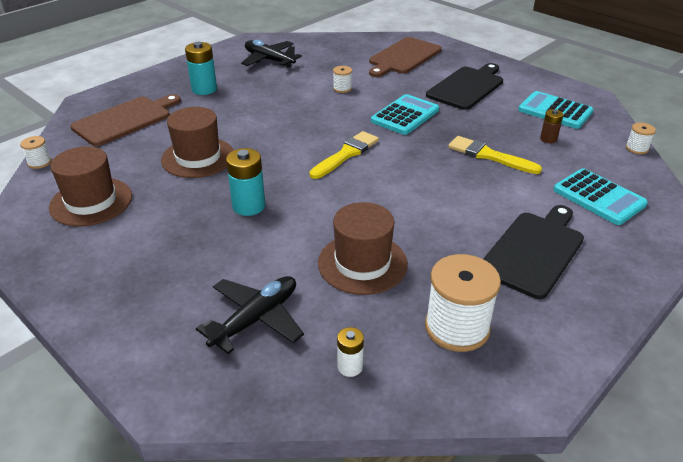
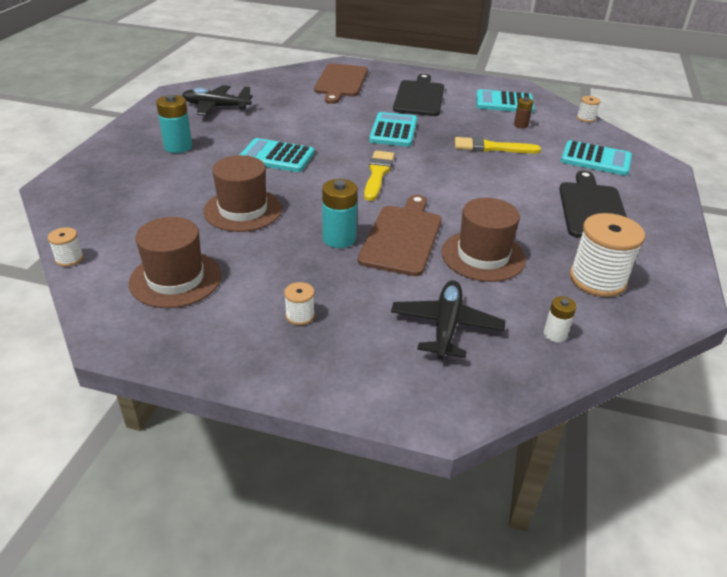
camera: 30 degrees left, 0 degrees up
brown cutting board [70,94,181,146] -> brown cutting board moved to [358,195,442,276]
white spool [333,66,352,93] -> white spool moved to [284,282,315,325]
none -> turquoise calculator [240,138,315,172]

